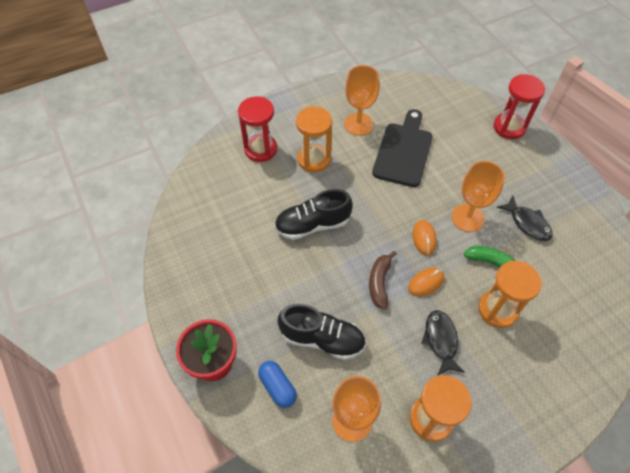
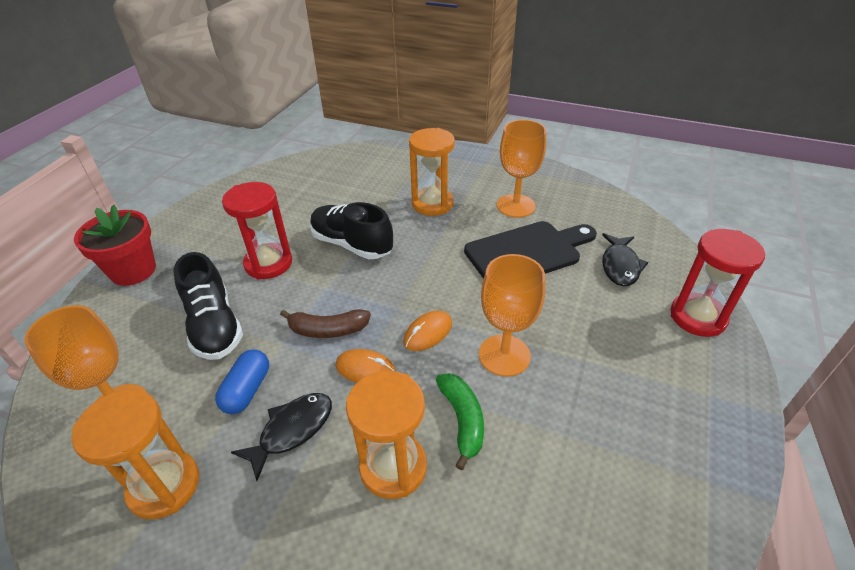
camera: 50 degrees right, 15 degrees down
red hourglass [238,96,277,162] -> red hourglass moved to [222,182,292,279]
blue capsule [258,361,297,408] -> blue capsule moved to [215,349,269,414]
brown banana [369,251,397,309] -> brown banana turned 150 degrees counterclockwise [280,309,371,338]
black fish [497,196,553,241] -> black fish moved to [602,233,648,286]

